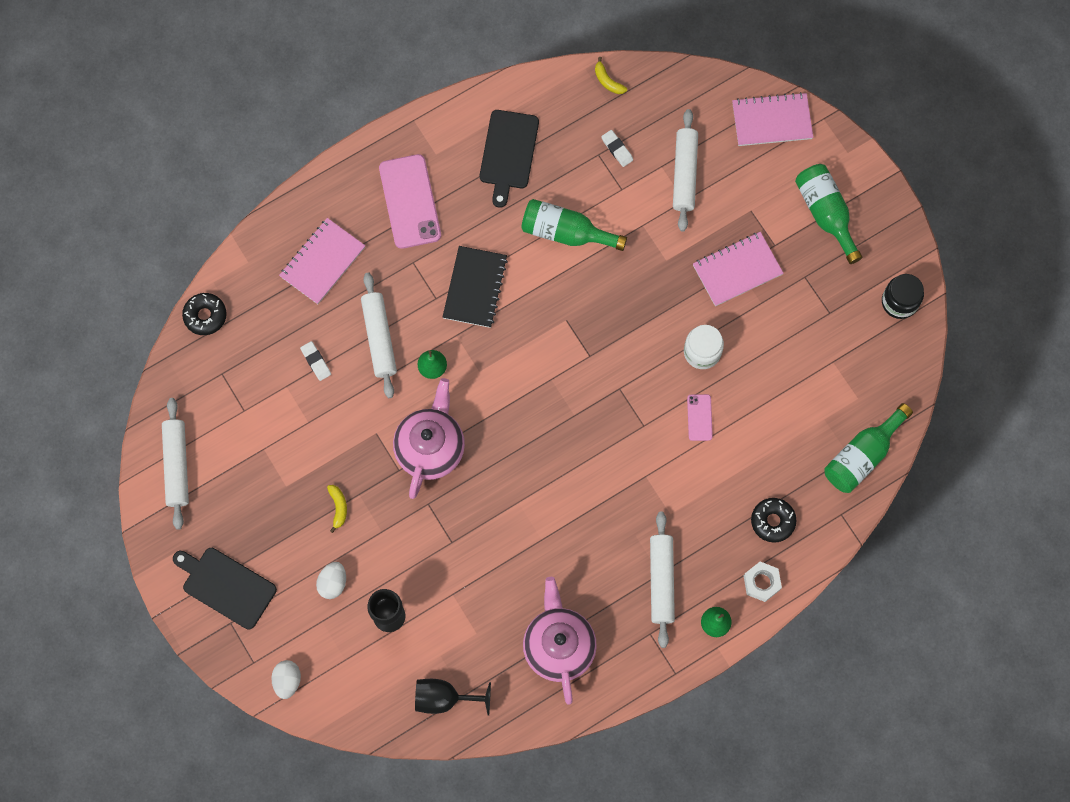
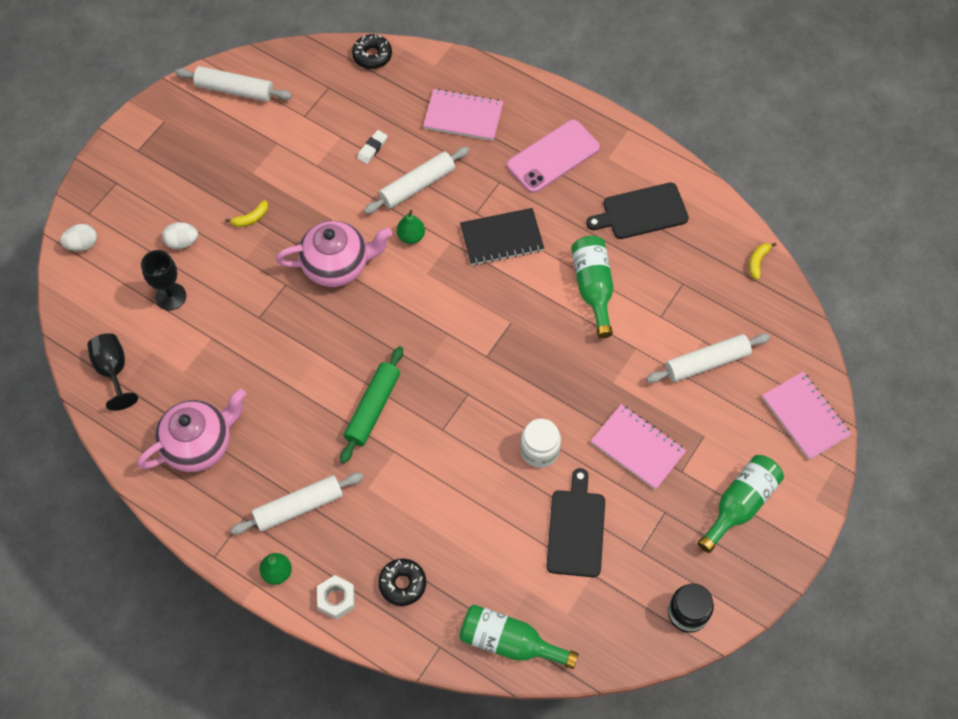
camera: 65 degrees right, 10 degrees down
white rolling pin [162,398,189,530] -> white rolling pin turned 45 degrees clockwise [175,66,292,102]
black cutting board [173,548,277,629] -> black cutting board moved to [546,468,605,577]
white eraser [601,130,633,167] -> none
pink phone [687,394,713,441] -> none
none -> green rolling pin [340,346,403,464]

